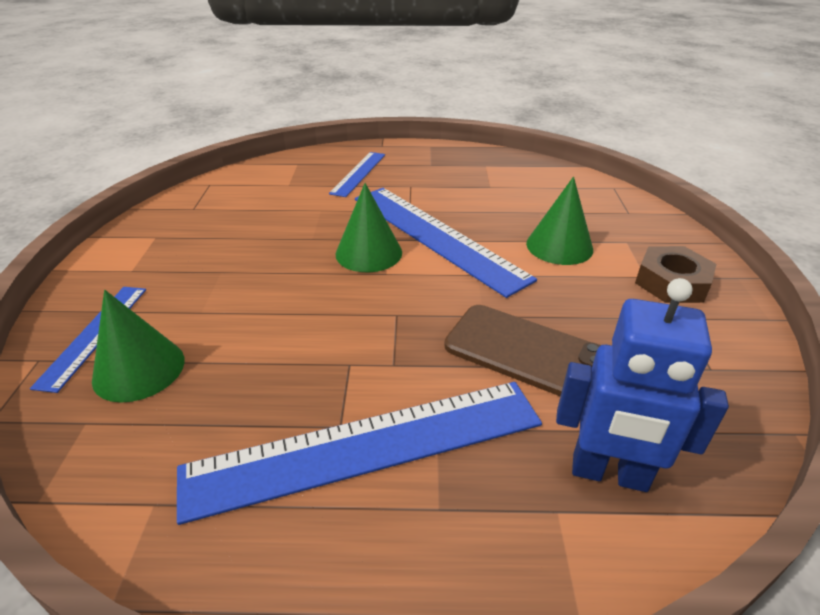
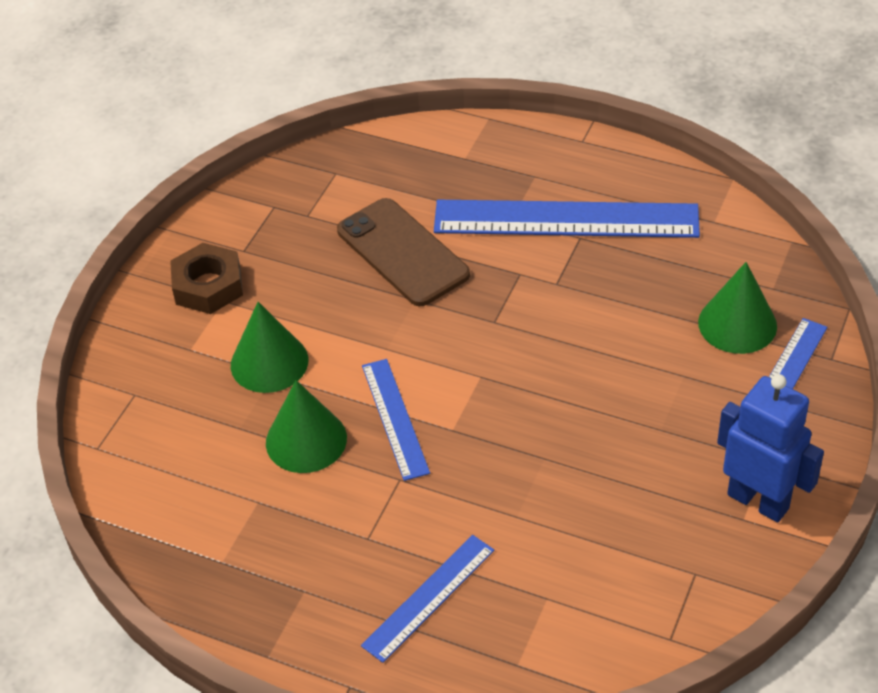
camera: 155 degrees left, 10 degrees up
green cone [335,183,402,272] -> green cone moved to [266,380,347,473]
blue ruler [355,188,537,298] -> blue ruler [362,359,430,481], size x0.53
blue robot [556,278,729,492] -> blue robot moved to [717,374,824,522]

